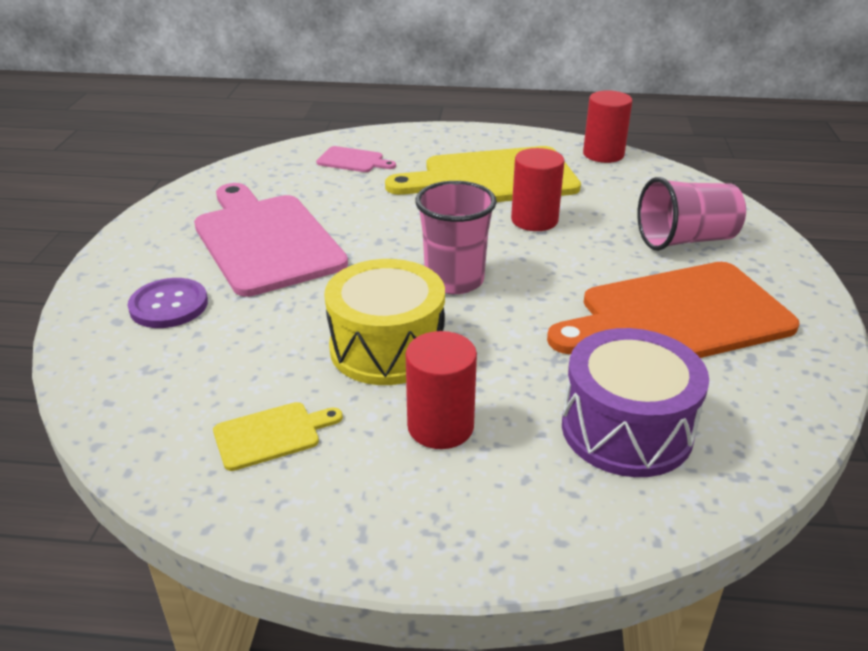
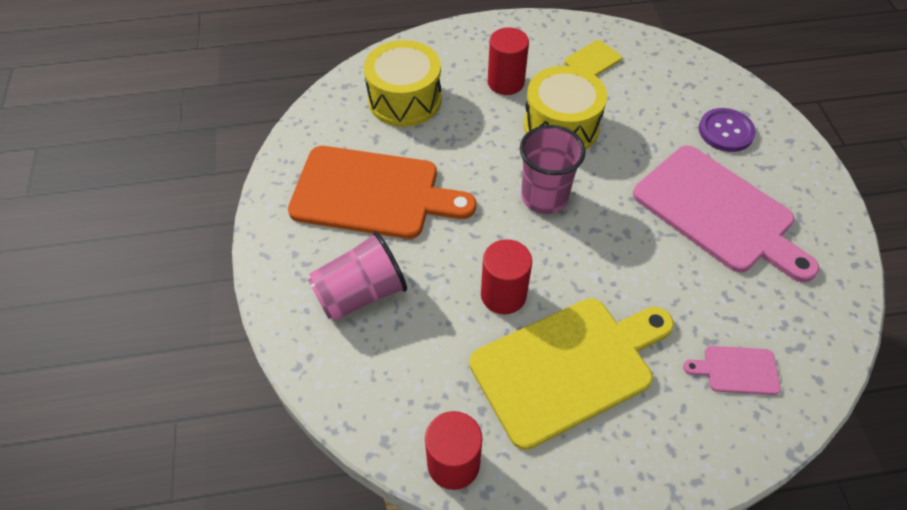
camera: 165 degrees right, 20 degrees up
orange cutting board [547,262,800,358] -> orange cutting board turned 45 degrees clockwise [288,146,476,239]
purple drum [562,328,709,477] -> yellow drum [364,40,442,127]

